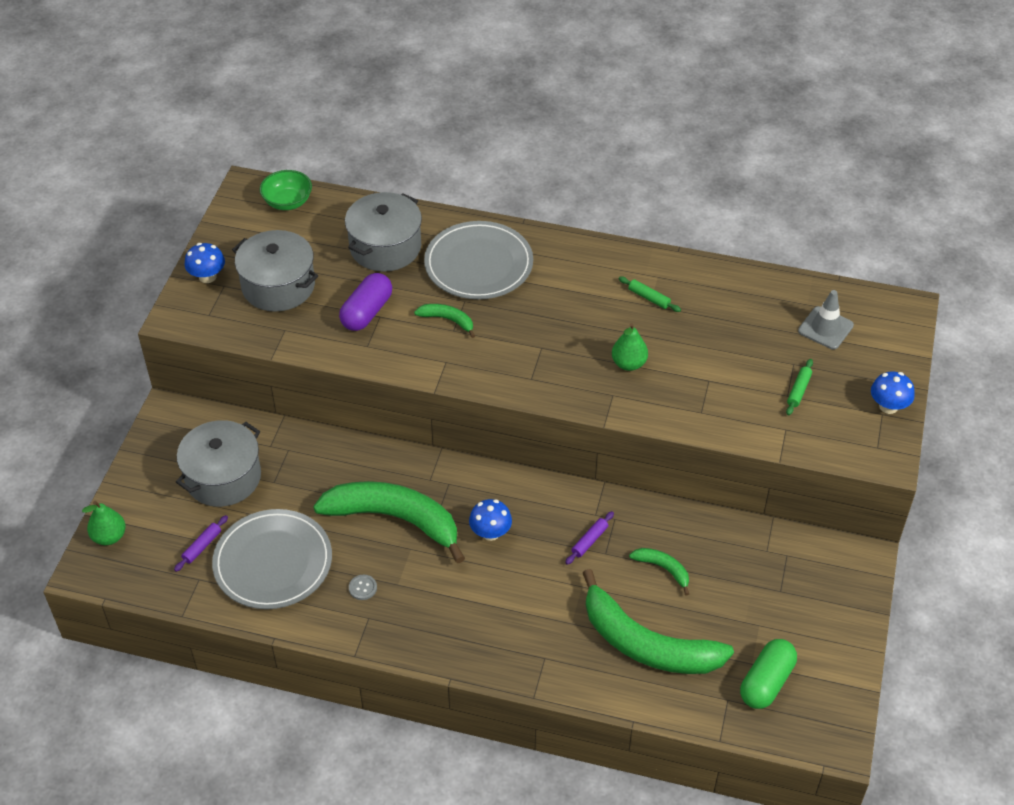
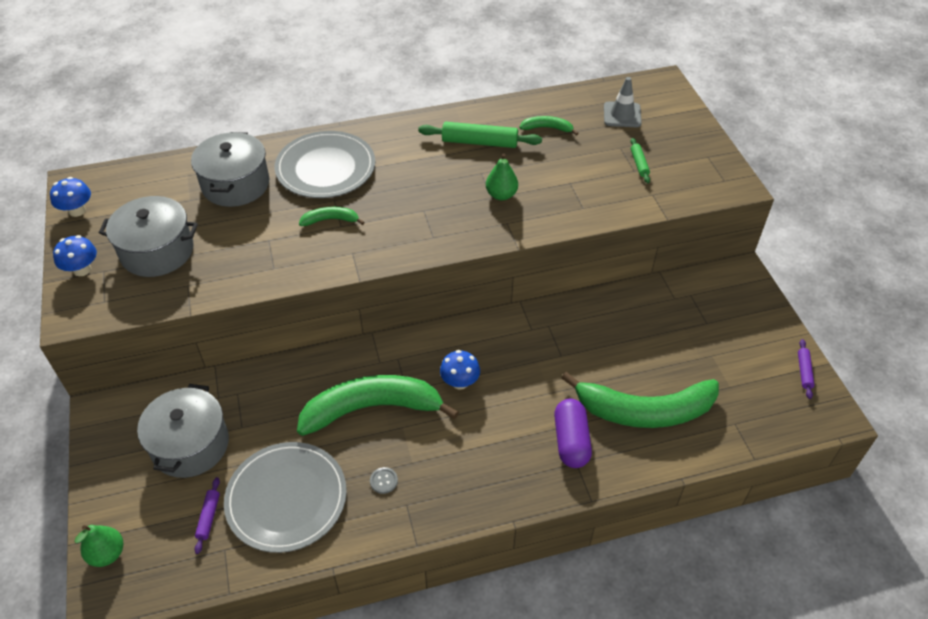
camera: 30 degrees left, 0 degrees up
green bowl [260,170,312,210] -> none
purple capsule [339,273,392,331] -> purple capsule moved to [554,399,592,468]
purple rolling pin [565,511,614,565] -> purple rolling pin moved to [798,339,815,399]
green rolling pin [619,277,681,312] -> green rolling pin [418,122,542,148], size x1.91
green banana [629,548,689,596] -> green banana moved to [520,116,579,136]
green capsule [740,639,797,709] -> none
blue mushroom [871,372,915,414] -> blue mushroom moved to [50,177,91,217]

